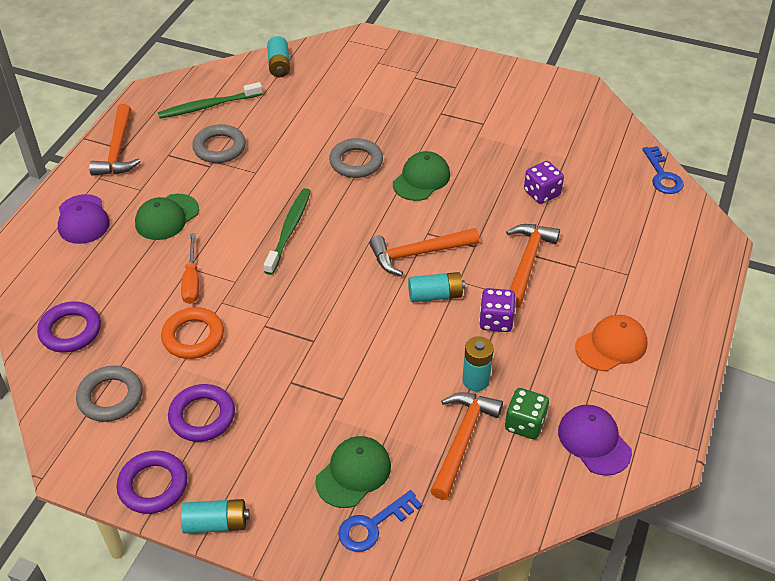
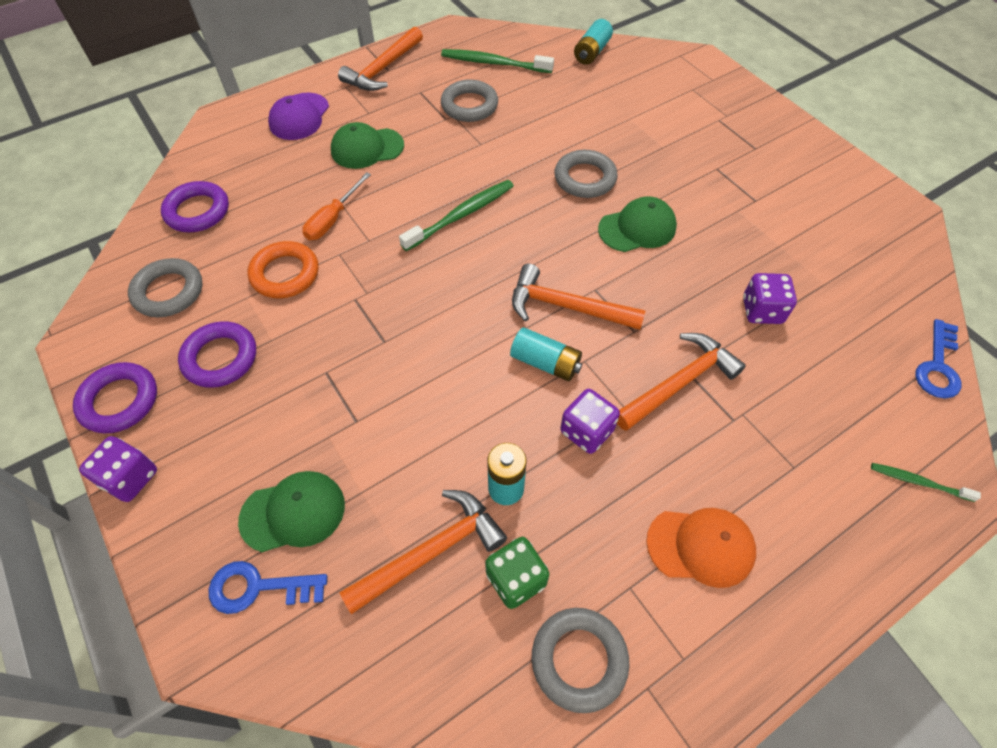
camera: 35 degrees right, 10 degrees up
turquoise battery [181,499,249,534] -> purple dice [79,436,157,502]
purple cap [558,405,632,476] -> grey ring [532,608,629,713]
none -> green toothbrush [871,463,981,502]

